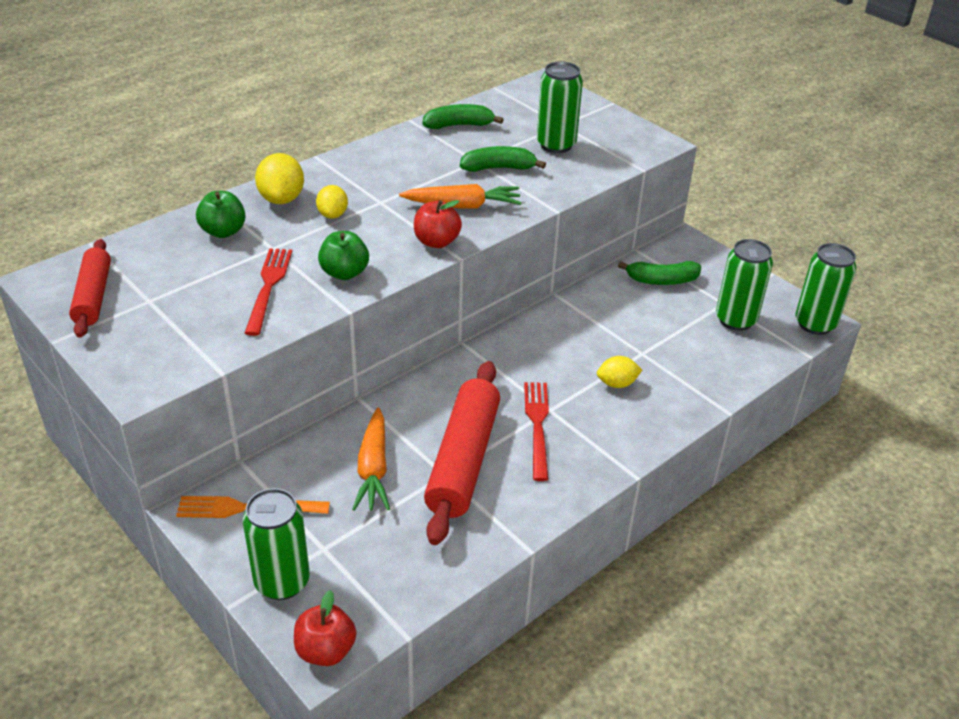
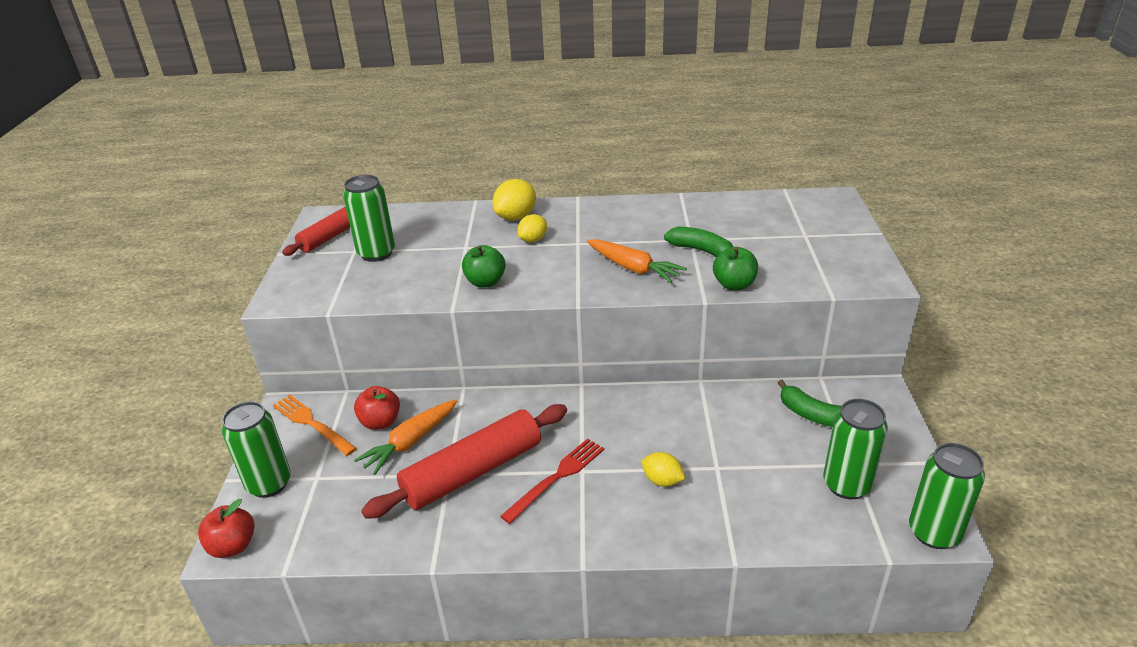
camera: 45 degrees right, 5 degrees down
green apple [196,191,245,238] -> green apple moved to [713,247,758,290]
red fork [245,248,292,336] -> none
red apple [414,200,462,248] -> red apple moved to [354,386,400,430]
green banana [422,104,504,129] -> none
green can [537,61,583,153] -> green can moved to [343,175,395,262]

